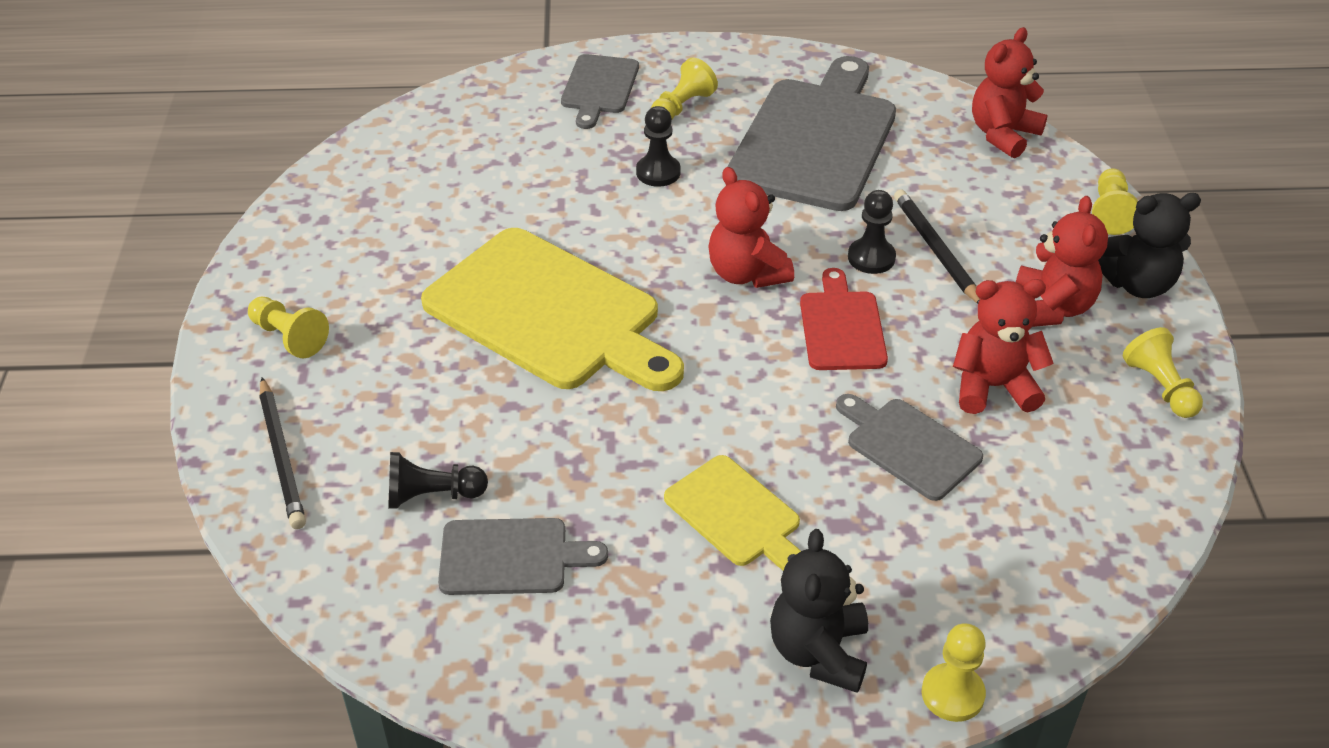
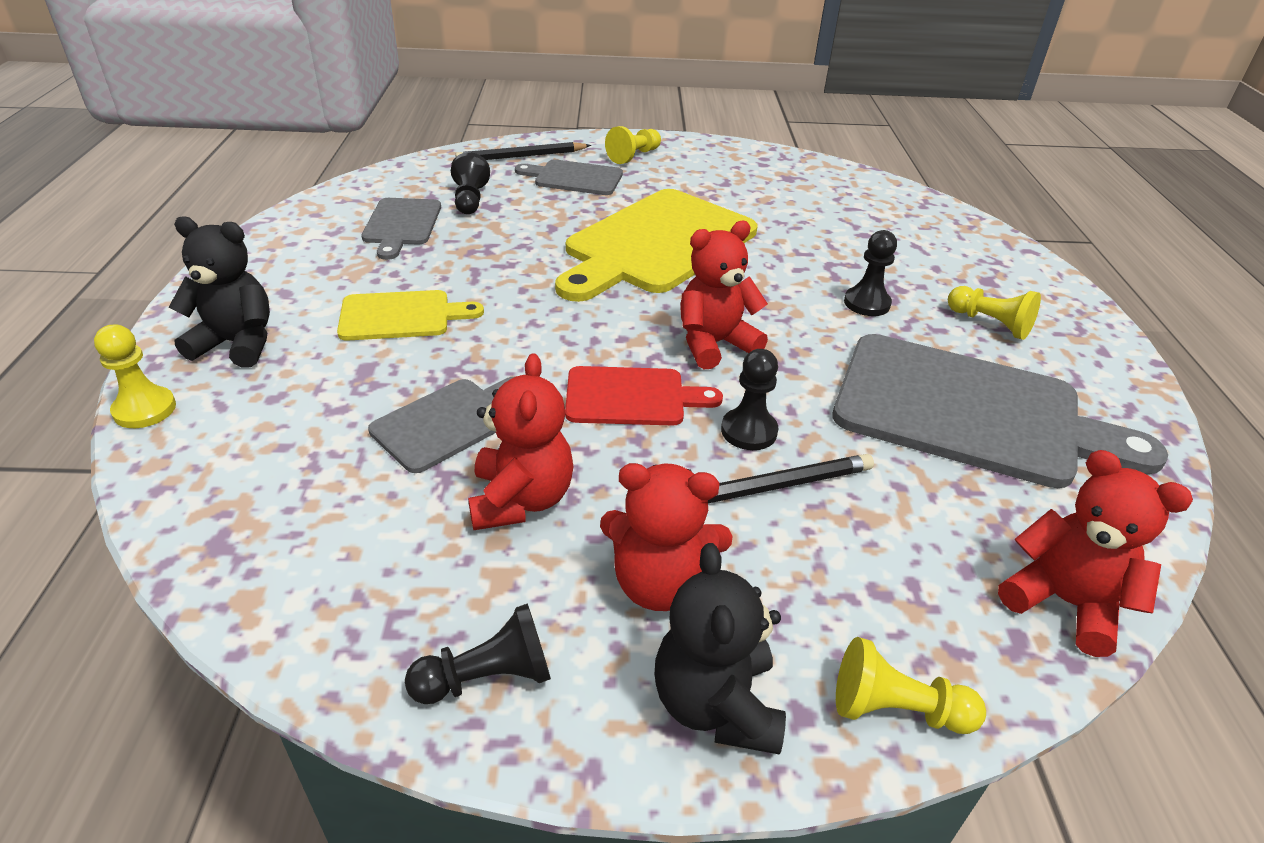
camera: 90 degrees right, 5 degrees down
grey cutting board [561,54,639,129] -> grey cutting board moved to [515,159,623,195]
yellow cutting board [664,455,801,570] -> yellow cutting board turned 150 degrees counterclockwise [337,290,484,341]
yellow pawn [1123,327,1203,418] -> black pawn [405,603,551,704]

